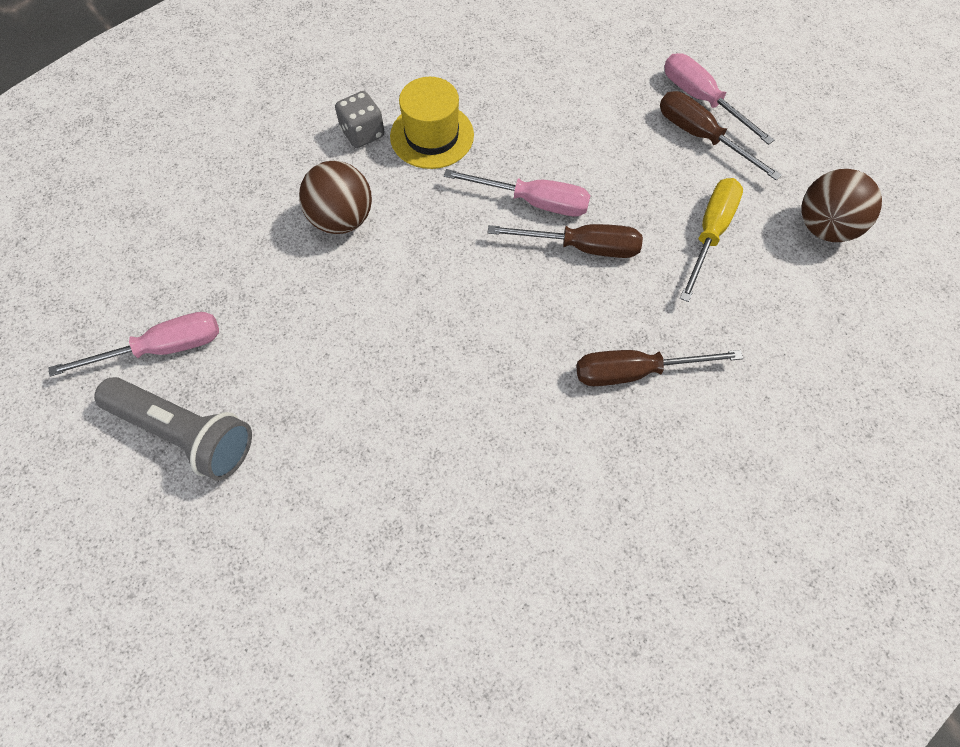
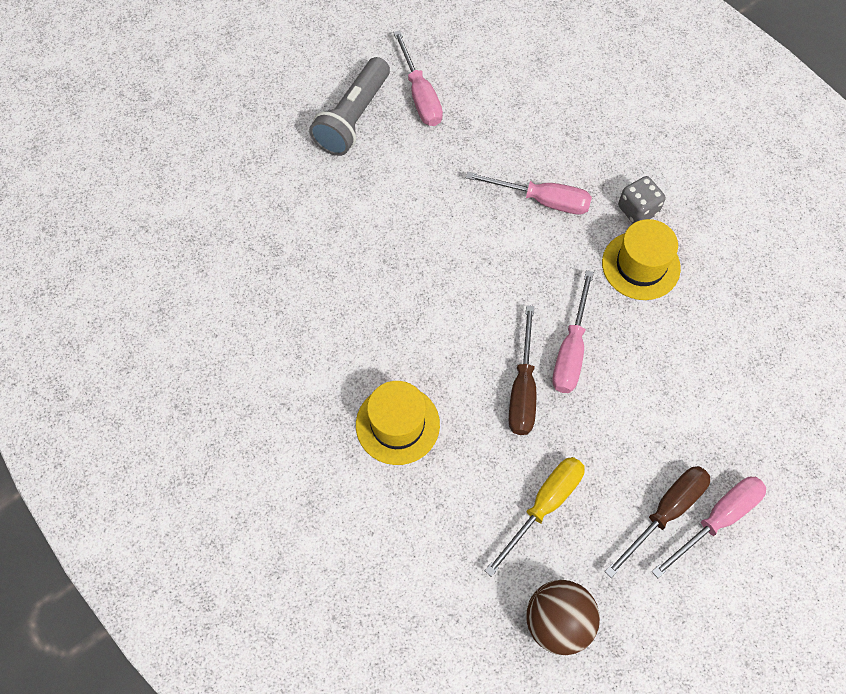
camera: 90 degrees right, 0 degrees up
brown ball [299,161,372,234] -> pink screwdriver [466,172,592,215]
brown screwdriver [576,350,743,386] -> yellow hat [356,381,440,465]
yellow screwdriver [680,178,743,302] -> yellow screwdriver turned 75 degrees counterclockwise [485,457,585,577]

